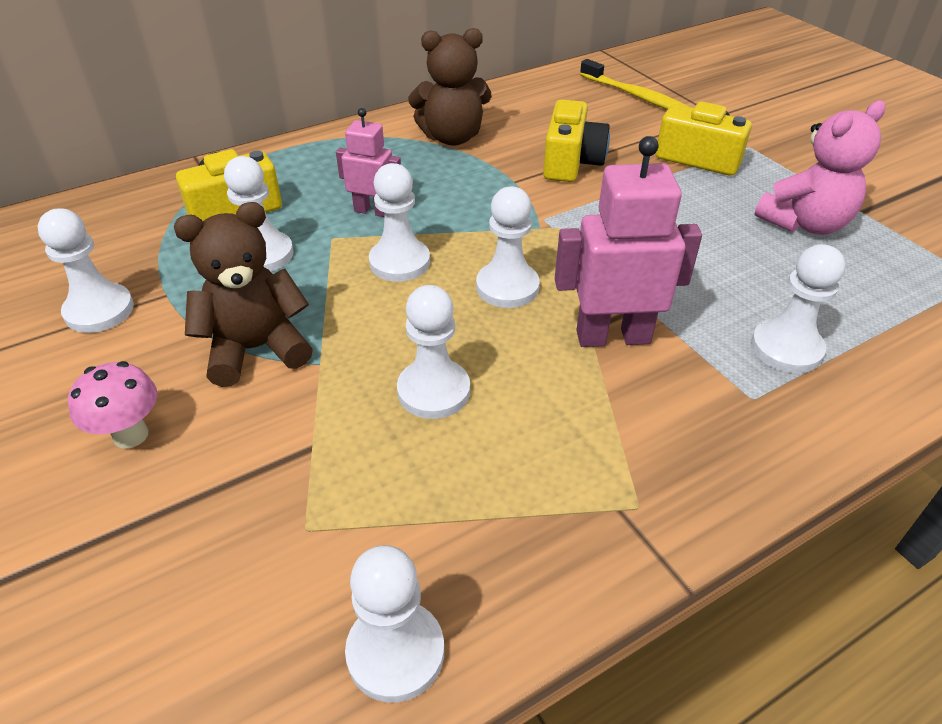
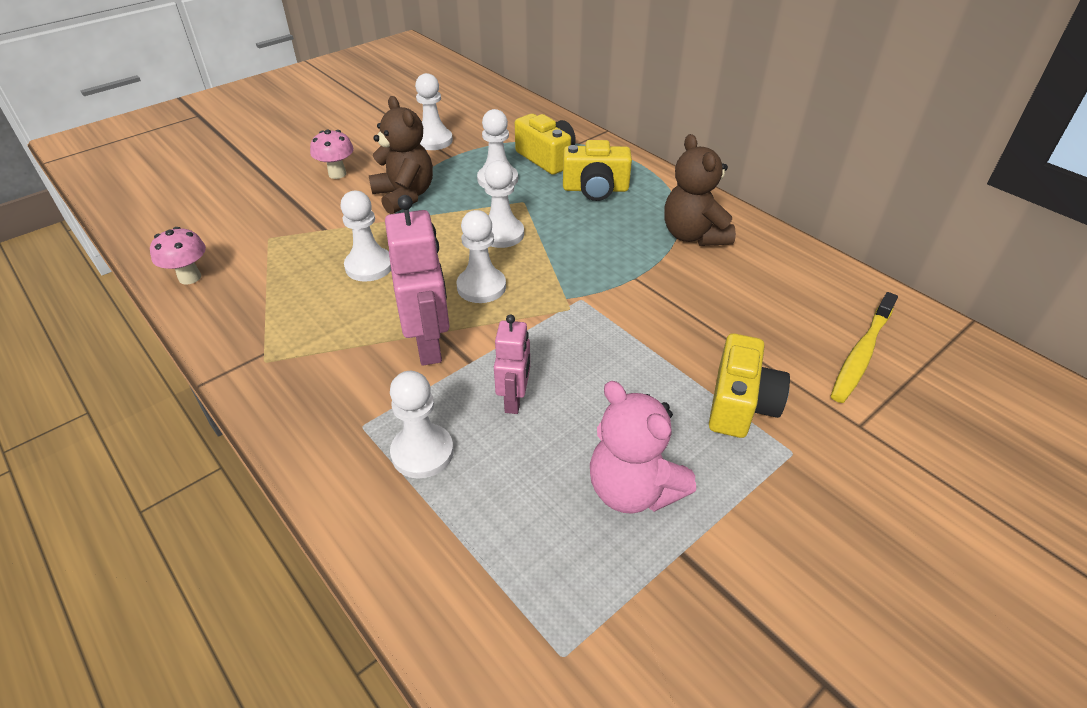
camera: 80 degrees right, 0 degrees up
pink robot [336,108,401,217] -> pink robot moved to [494,314,530,414]
white pawn [345,545,444,702] -> pink mushroom [150,227,206,285]
yellow camera [543,99,610,182] -> yellow camera moved to [563,140,632,201]

